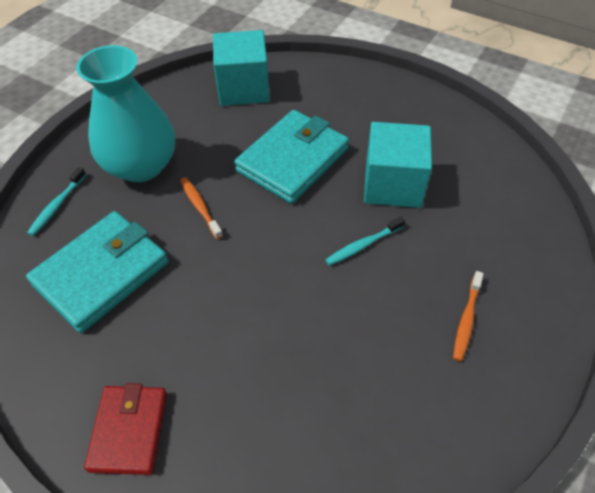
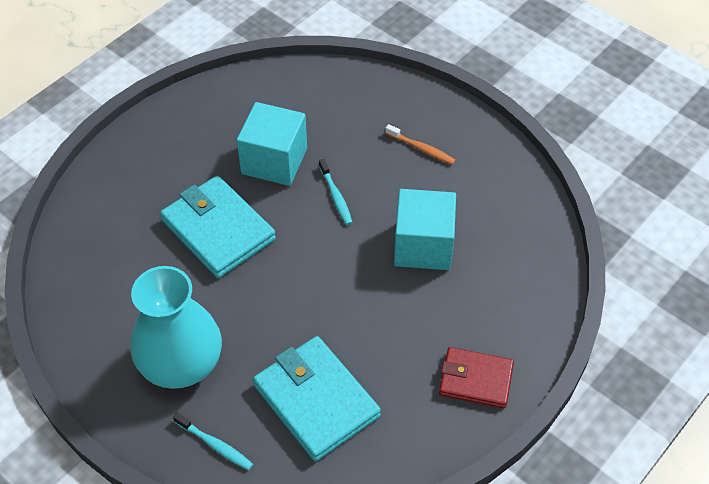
camera: 80 degrees left, 0 degrees up
orange toothbrush [180,177,223,240] -> none
turquoise cube [213,30,270,106] -> turquoise cube moved to [394,189,456,270]

